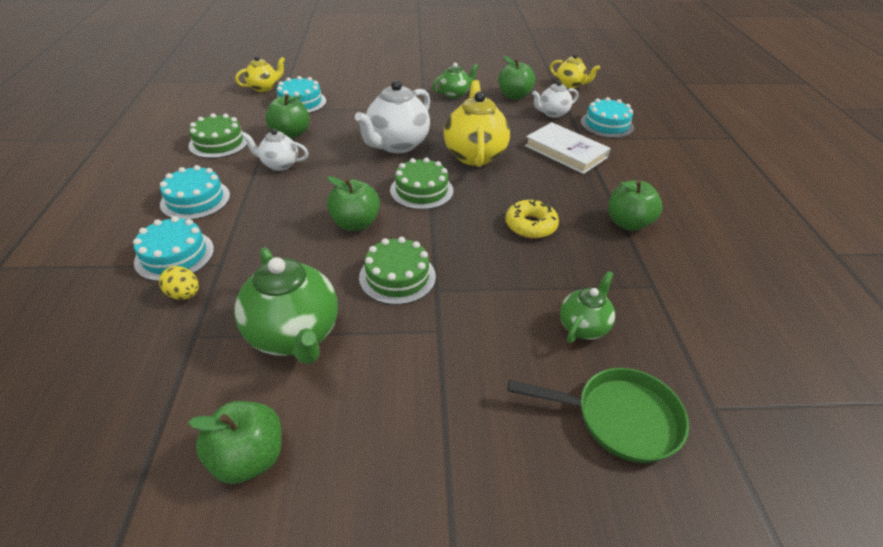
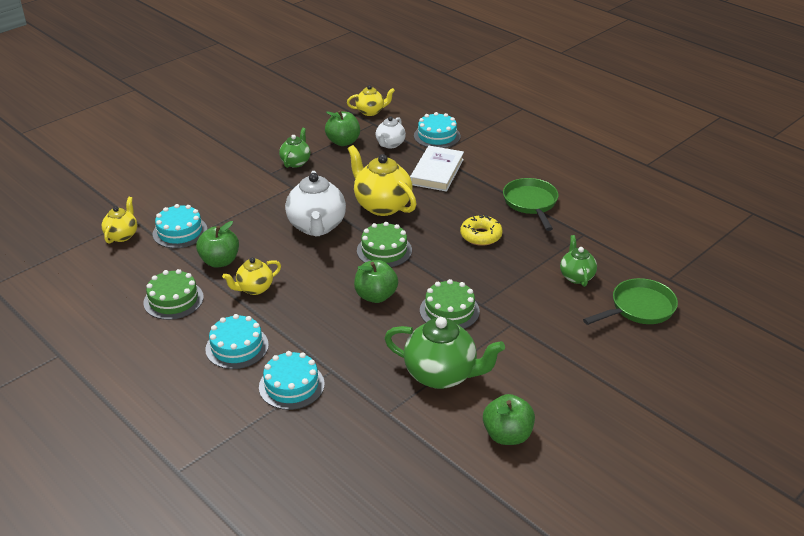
camera: 40 degrees left, 5 degrees down
yellow egg [159,266,199,300] -> none
white teapot [242,129,308,171] -> yellow teapot [222,258,281,295]
white book [525,122,610,174] -> white book turned 75 degrees counterclockwise [410,146,464,192]
green apple [608,180,662,231] -> green pan [503,178,558,231]

